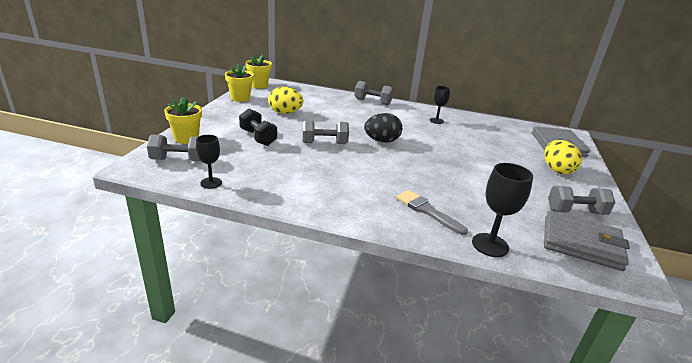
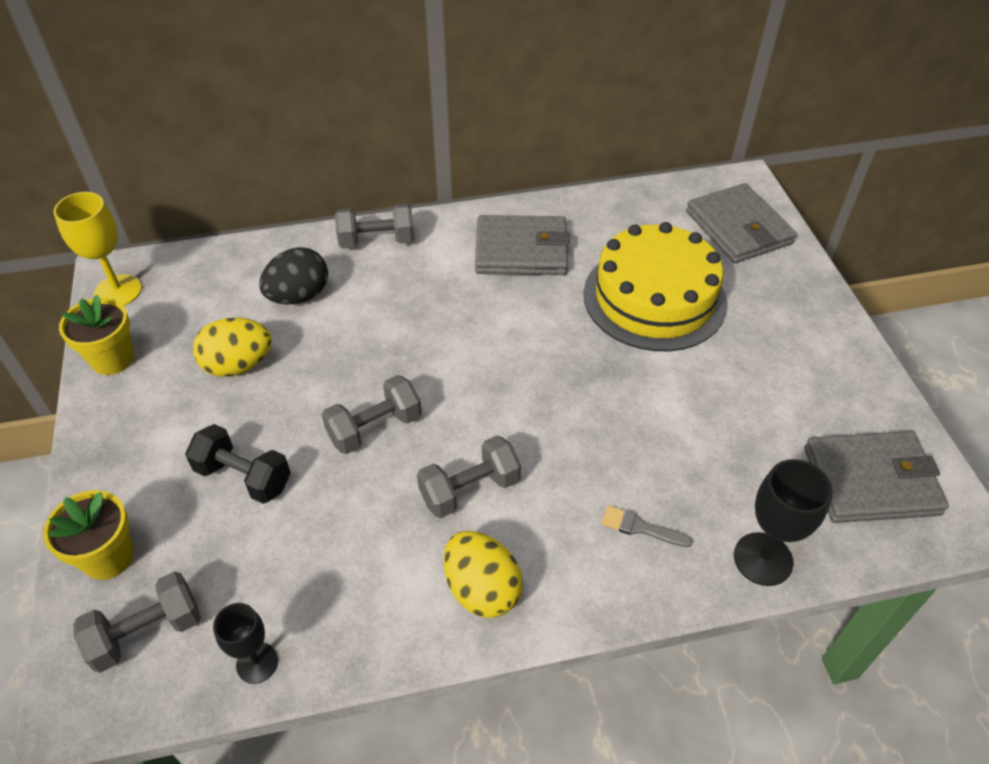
camera: 25 degrees left, 20 degrees up
yellow flower pot [245,54,272,89] -> yellow goblet [54,192,142,306]
black egg [364,113,402,143] -> black egg moved to [259,247,328,305]
grey brush [396,190,468,235] -> grey brush [601,505,693,547], size x0.65
black goblet [430,86,450,124] -> grey wallet [475,215,570,275]
yellow egg [544,140,582,174] -> yellow egg moved to [444,531,523,618]
grey dumbbell [548,186,616,215] -> grey dumbbell moved to [417,436,521,518]
none -> yellow cake [584,222,727,351]

